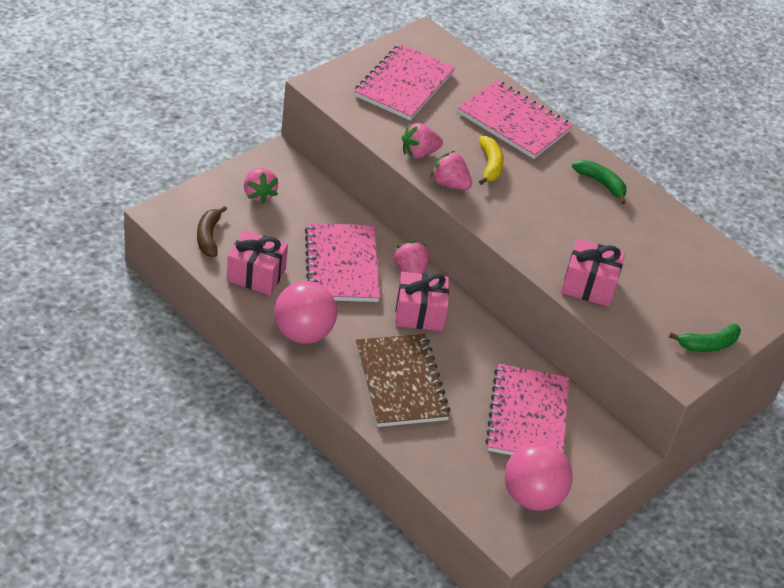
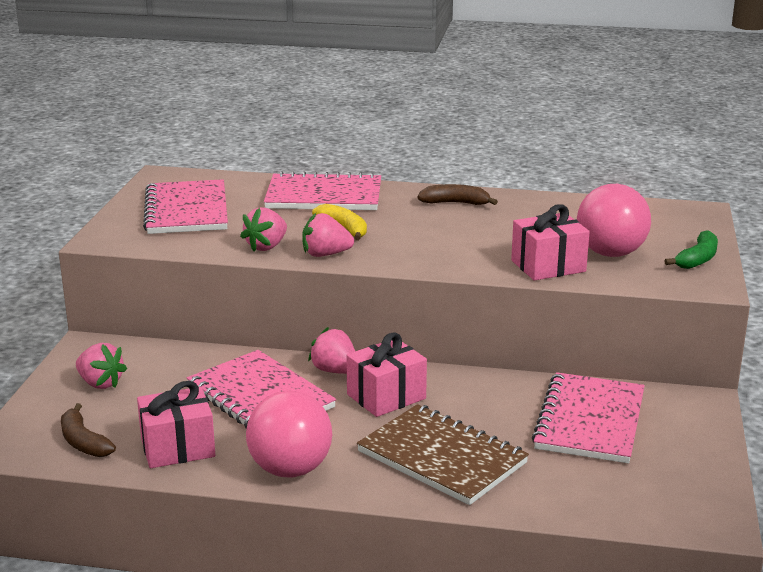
camera: 30 degrees left, 20 degrees down
pink notebook [485,364,569,455] -> pink notebook turned 45 degrees clockwise [532,372,645,463]
pink ball [505,442,573,511] -> pink ball moved to [577,184,651,257]
green banana [572,160,627,204] -> brown banana [417,184,498,205]

